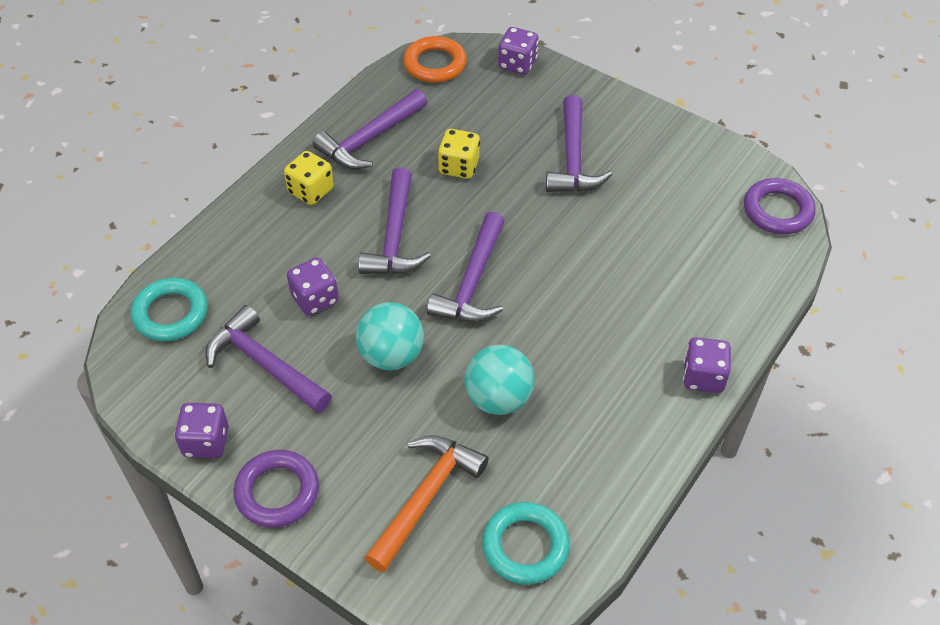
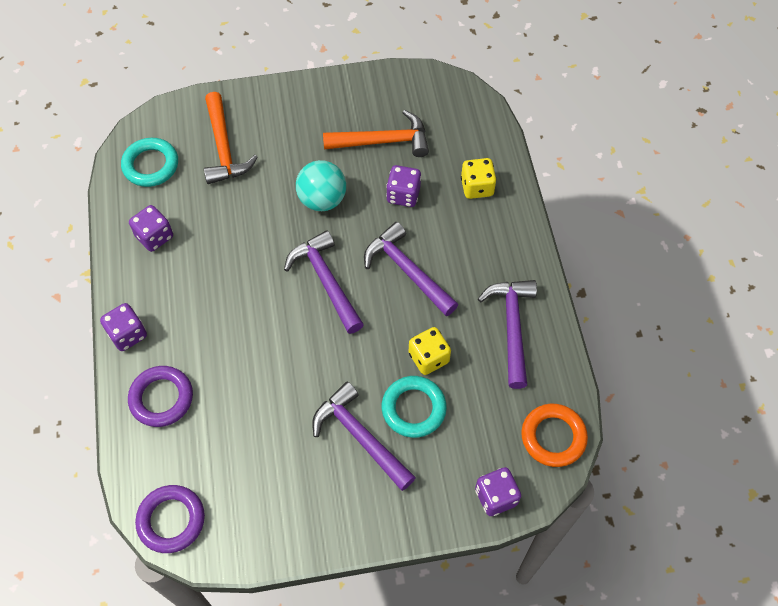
camera: 135 degrees right, 10 degrees up
turquoise ring [131,278,208,341] -> turquoise ring moved to [382,376,447,438]
purple dice [174,403,229,458] -> purple dice moved to [129,205,173,252]
purple hammer [206,305,332,413] -> orange hammer [323,110,429,157]
purple ring [233,450,319,528] -> purple ring moved to [128,366,193,427]
yellow dice [284,151,334,205] -> yellow dice moved to [461,158,497,199]
turquoise ball [464,345,535,415] -> none

